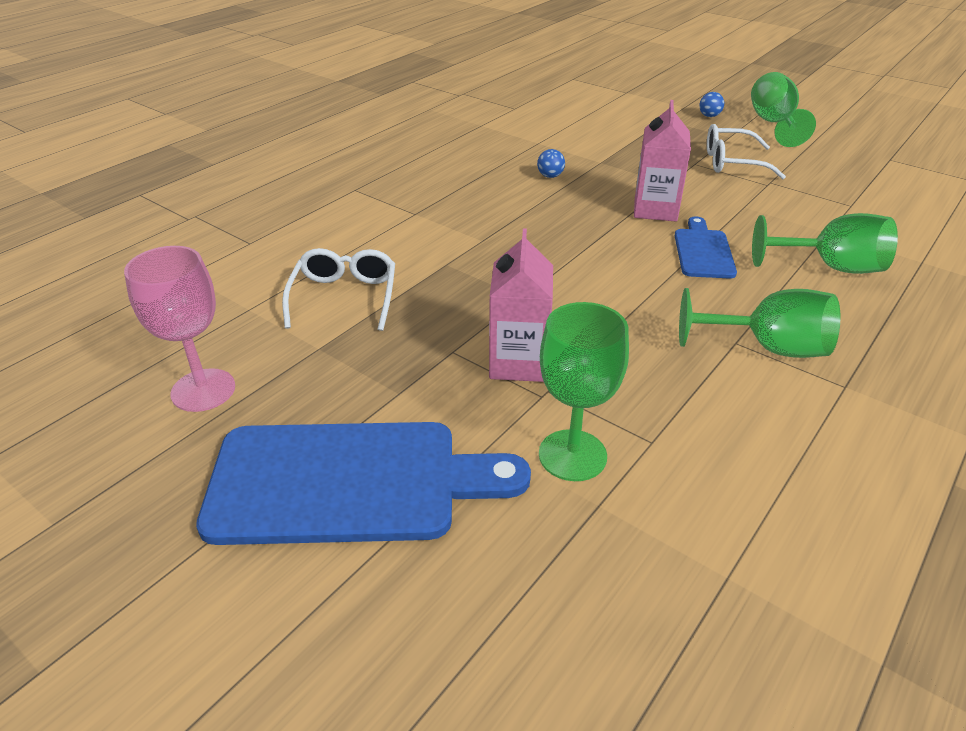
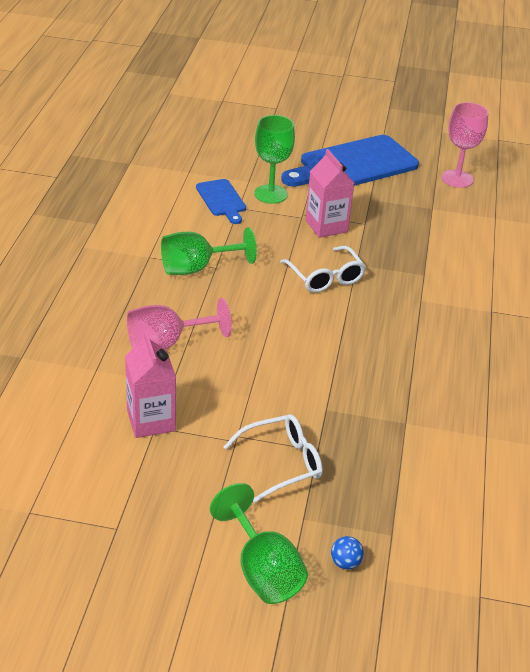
camera: 150 degrees right, 0 degrees up
white glasses [282,248,395,331] -> white glasses moved to [280,246,366,293]
blue ball [537,149,565,178] -> none
pink carton [634,100,691,221] -> pink carton moved to [125,331,176,438]
blue cutting board [675,216,737,279] -> blue cutting board moved to [196,179,246,224]
green goblet [752,213,898,274] -> pink goblet [127,298,232,349]

